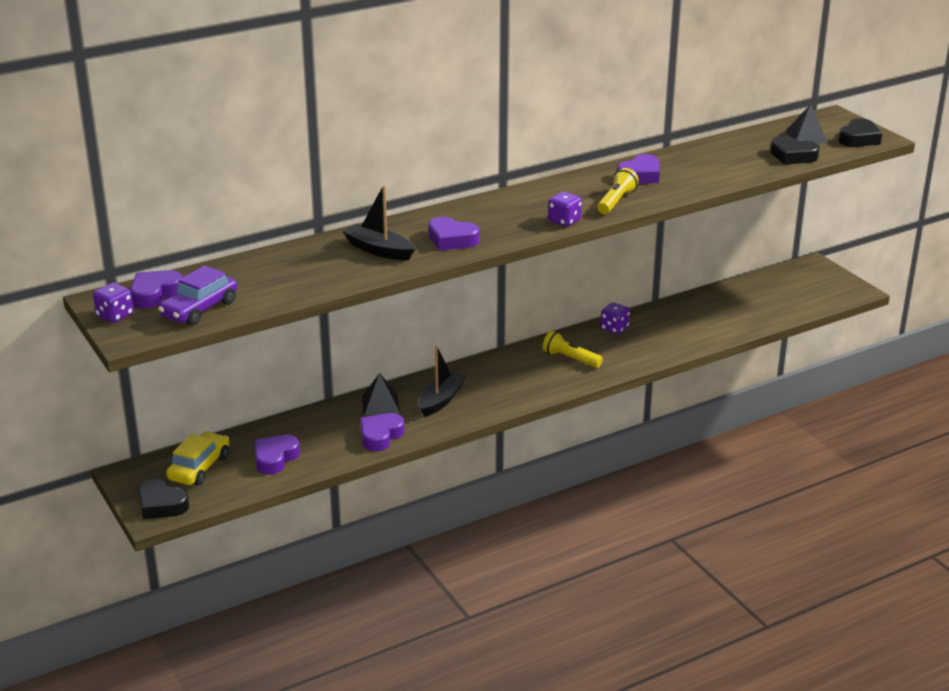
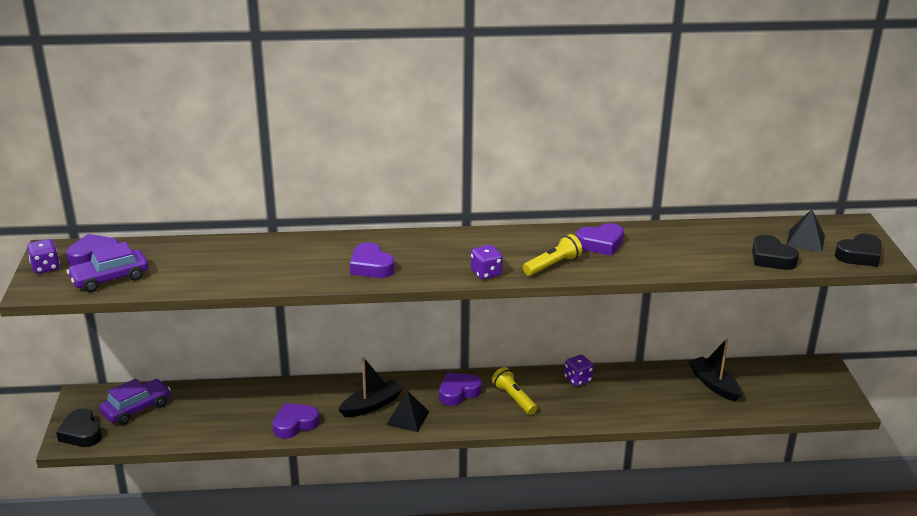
camera: 25 degrees right, 0 degrees up
yellow car [166,431,230,485] -> purple car [99,378,171,425]
purple heart [254,435,300,475] -> purple heart moved to [439,372,482,406]
black boat [342,185,415,260] -> black boat moved to [688,338,741,402]
black pyramid [362,373,400,416] -> black pyramid moved to [386,390,429,432]

